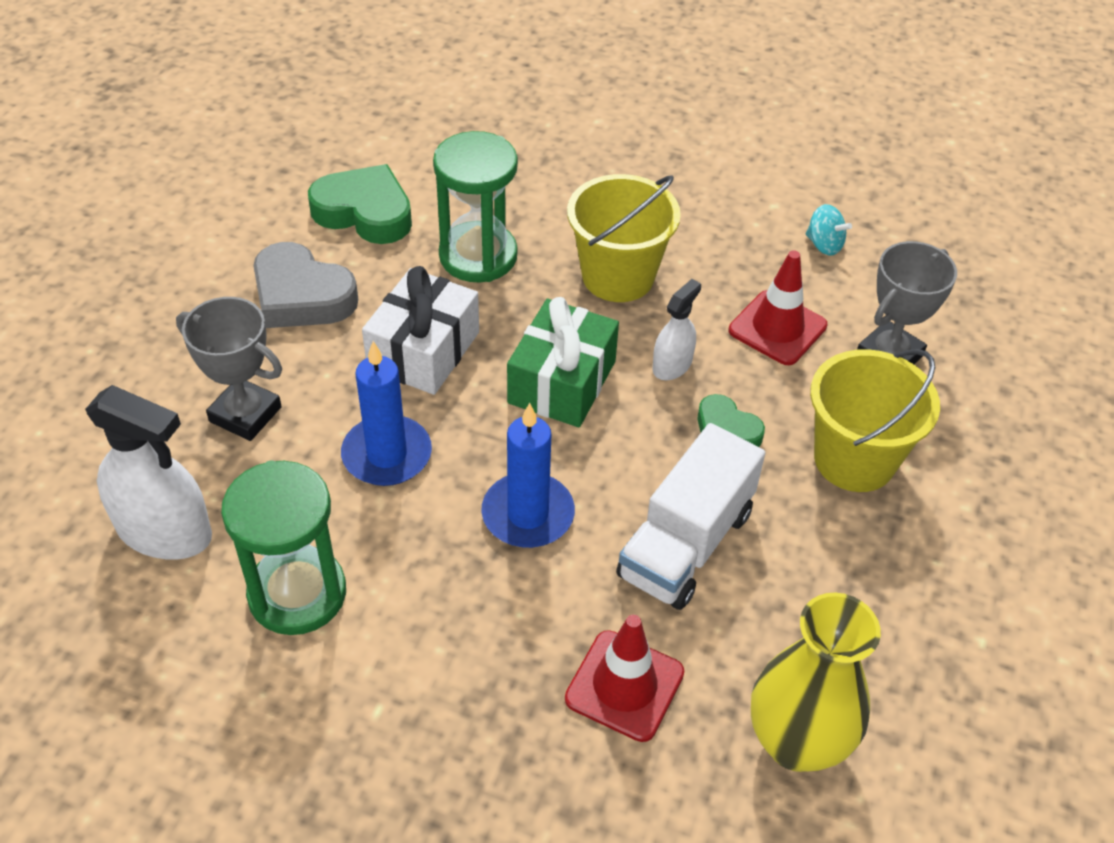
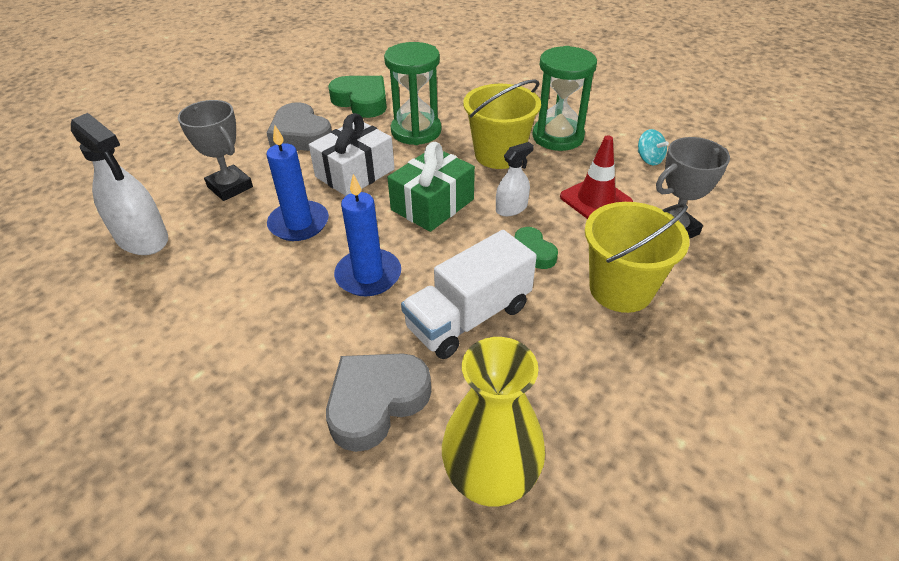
camera: 20 degrees right, 5 degrees down
green hourglass [221,461,346,635] -> green hourglass moved to [532,46,597,151]
red traffic cone [565,615,684,742] -> grey heart [326,353,431,452]

